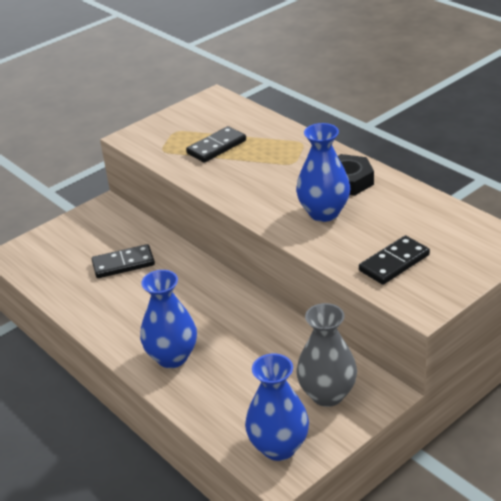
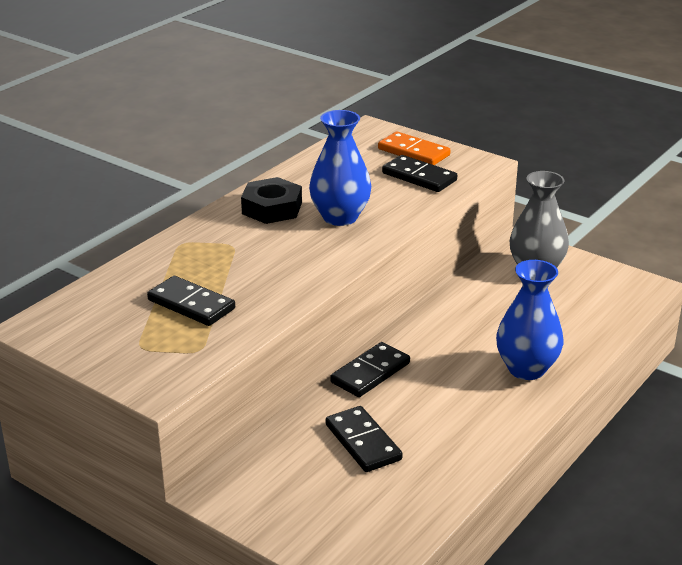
camera: 105 degrees left, 5 degrees down
blue vase [245,353,309,461] -> none
none -> black domino [330,342,410,397]
none -> orange domino [378,132,451,165]

